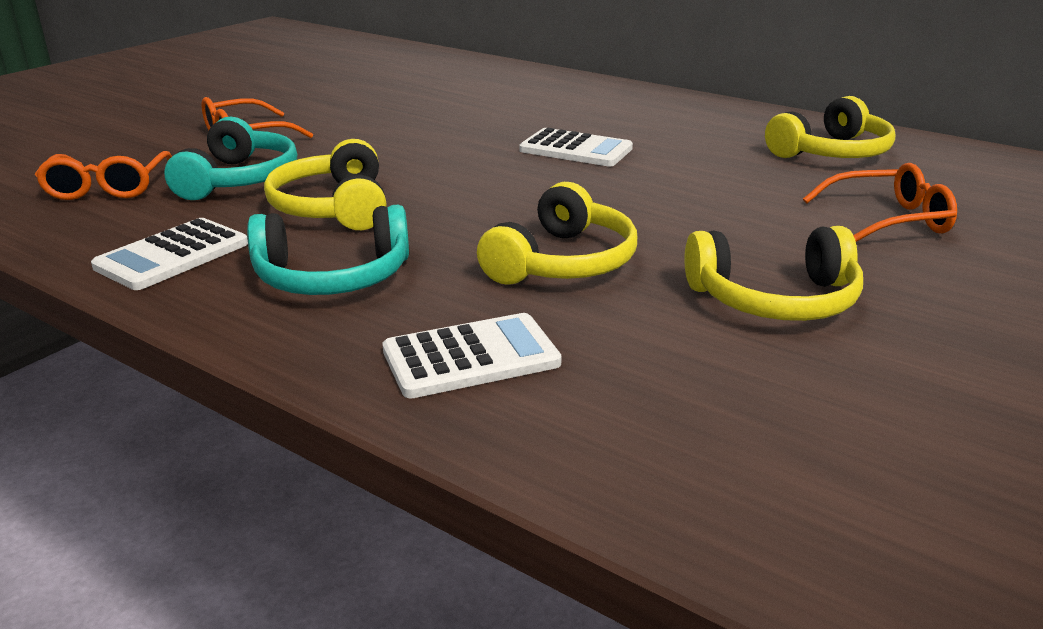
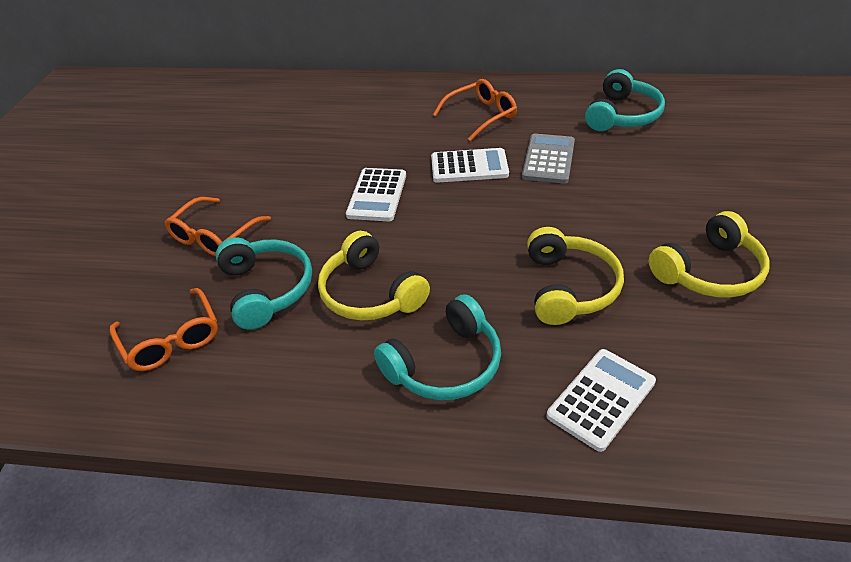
camera: 25 degrees left, 15 degrees up
white calculator [91,218,248,290] -> white calculator moved to [346,168,406,221]
yellow headphones [765,96,896,158] -> turquoise headphones [585,69,665,131]
orange glasses [803,163,957,242] -> orange glasses moved to [433,79,517,141]
none -> grey calculator [522,134,575,184]

